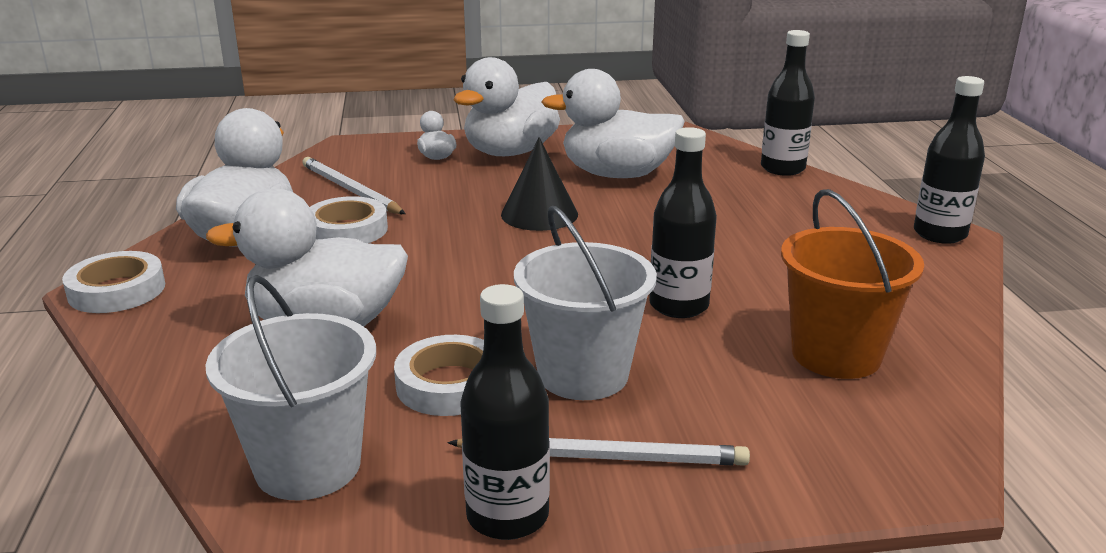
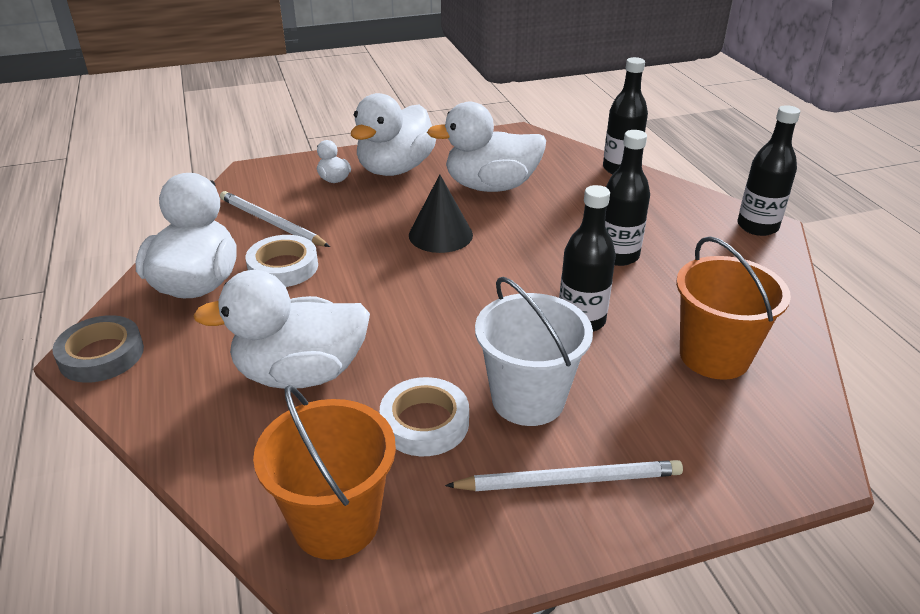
camera: 10 degrees left, 10 degrees up
white tape [62,251,165,313] -> grey tape [52,315,144,383]
white bucket [206,275,376,500] -> orange bucket [253,385,396,560]
black bottle [460,284,550,540] -> black bottle moved to [605,130,650,266]

